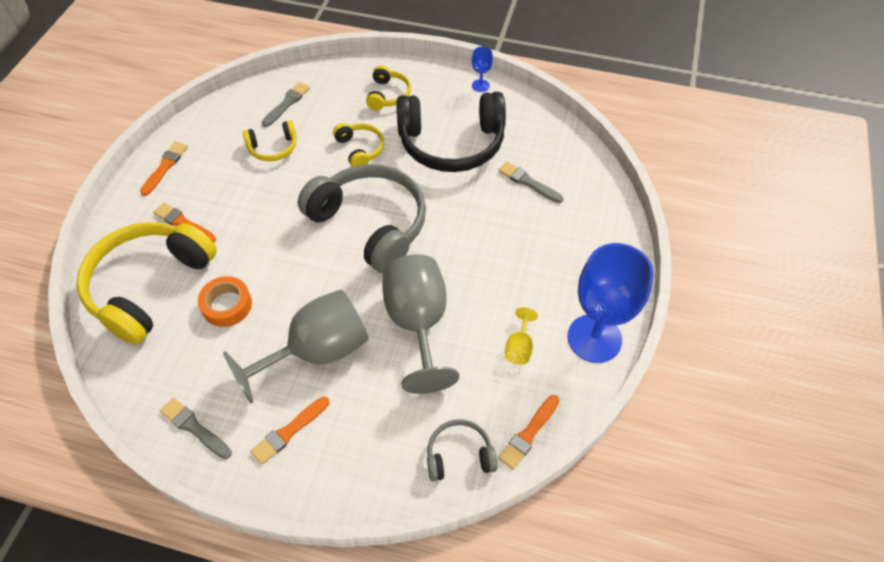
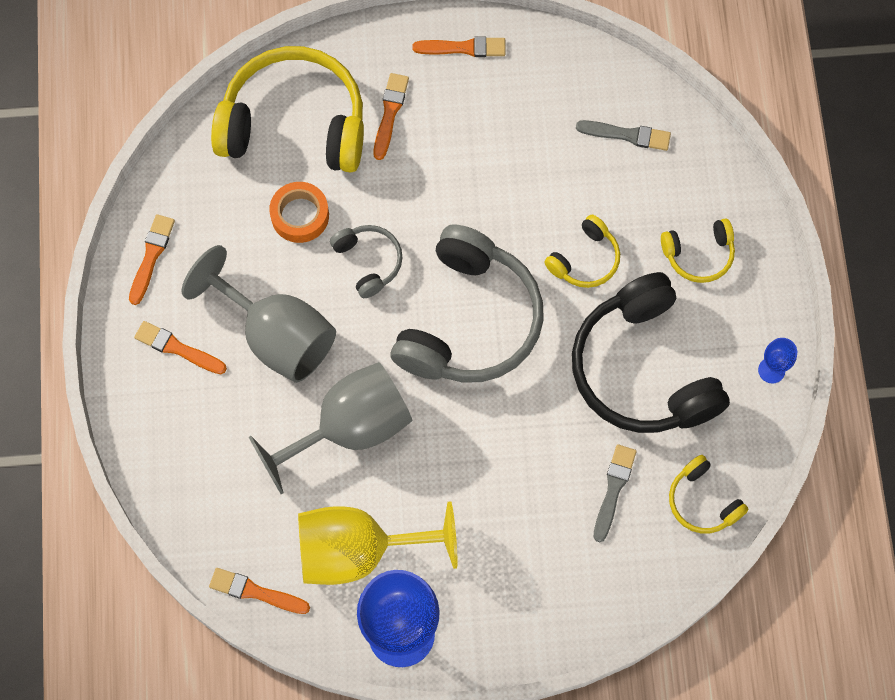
camera: 70 degrees right, 15 degrees up
grey brush [160,398,232,459] -> orange brush [129,214,175,305]
yellow headphones [243,120,297,161] -> yellow headphones moved to [669,455,749,533]
grey headphones [427,419,497,481] -> grey headphones moved to [330,225,402,298]
yellow goblet [505,307,538,364] -> yellow goblet [298,501,457,585], size x2.36

